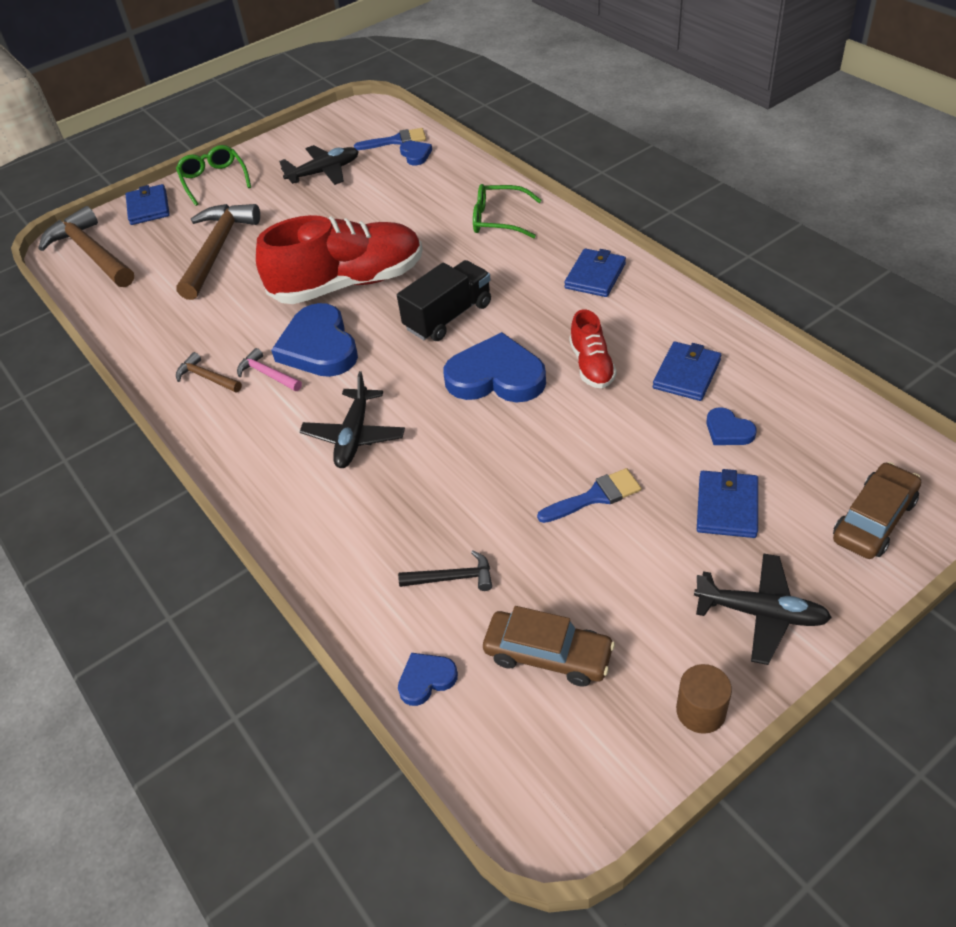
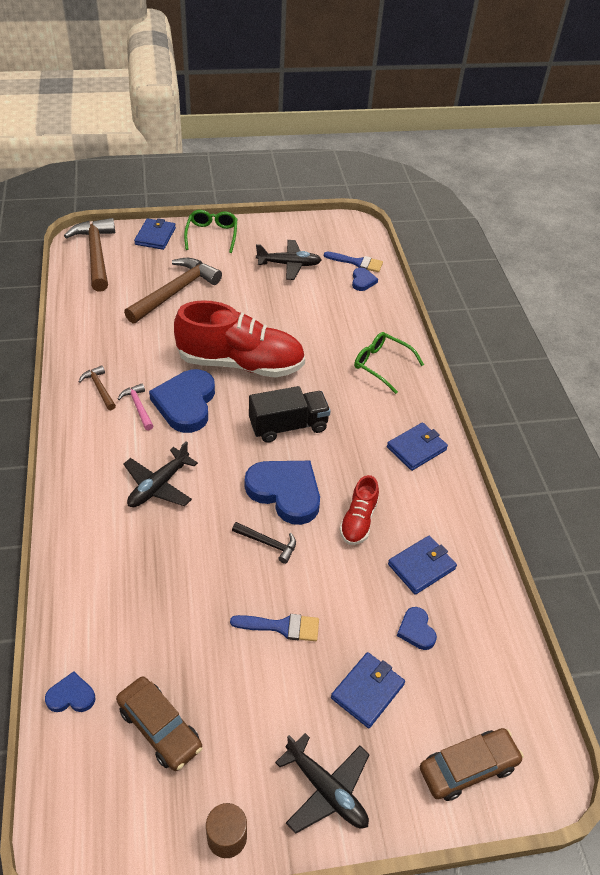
camera: 20 degrees right, 0 degrees up
black hammer [398,551,492,591] -> black hammer moved to [232,522,296,564]

